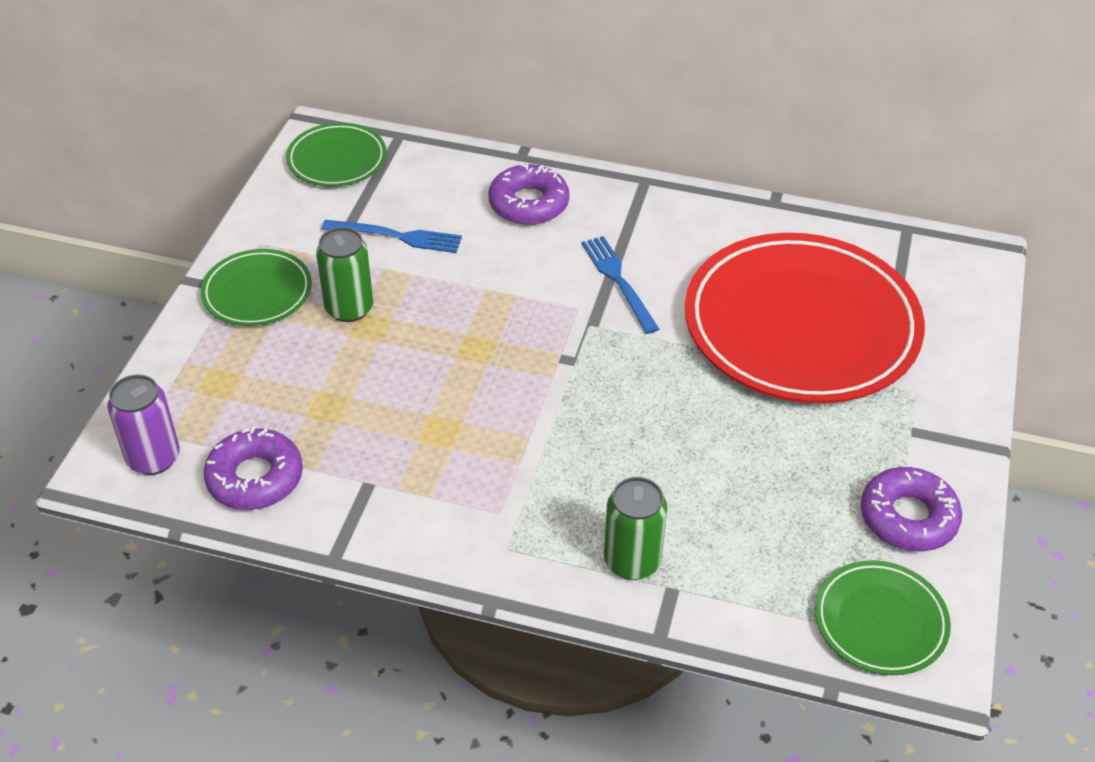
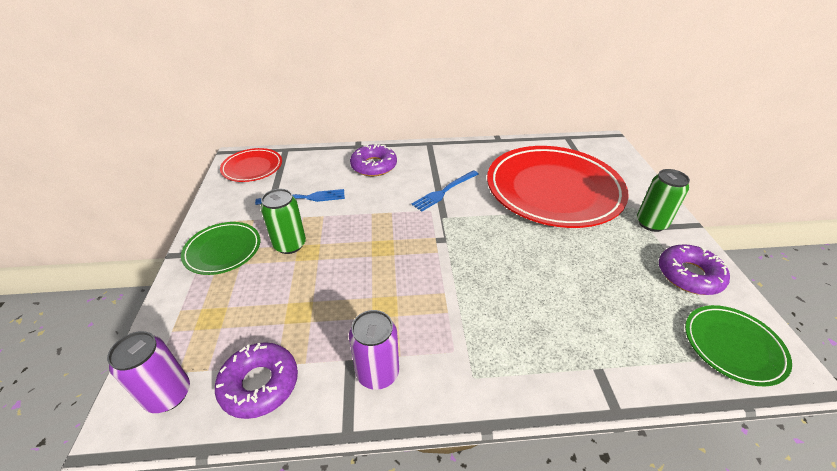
camera: 20 degrees left, 5 degrees down
green plate [286,123,386,187] -> red plate [220,148,282,182]
blue fork [581,236,659,334] -> blue fork turned 90 degrees counterclockwise [411,170,479,212]
green can [604,477,667,580] -> green can moved to [637,169,690,232]
none -> purple can [349,310,399,390]

